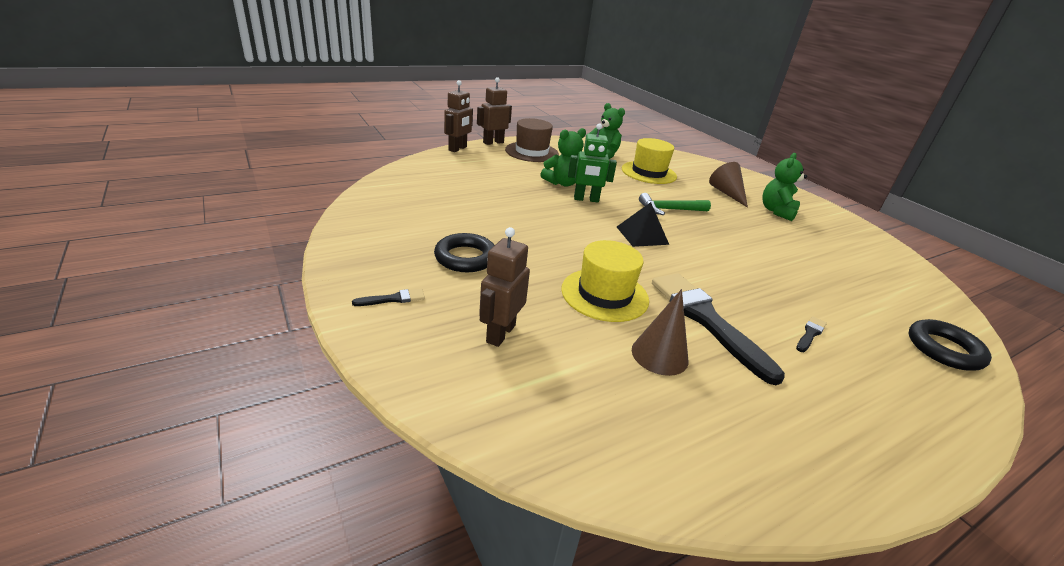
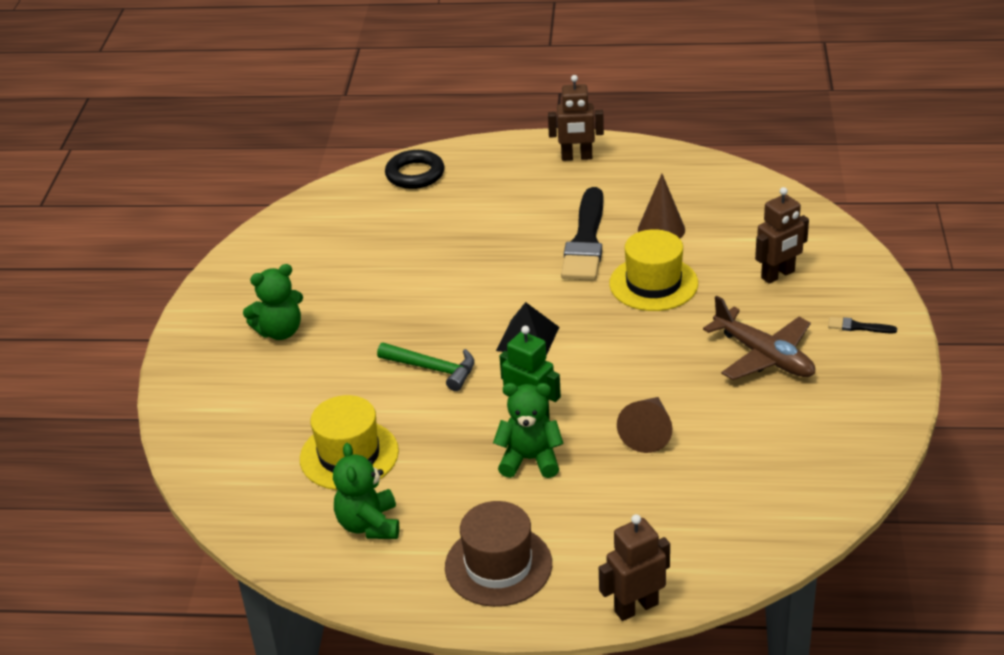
camera: 140 degrees left, 5 degrees up
black ring [434,233,495,272] -> brown plane [703,296,815,380]
brown robot [477,77,512,145] -> brown robot moved to [548,75,604,161]
brown cone [709,162,748,208] -> brown cone moved to [617,397,672,453]
black brush [796,316,827,352] -> none

